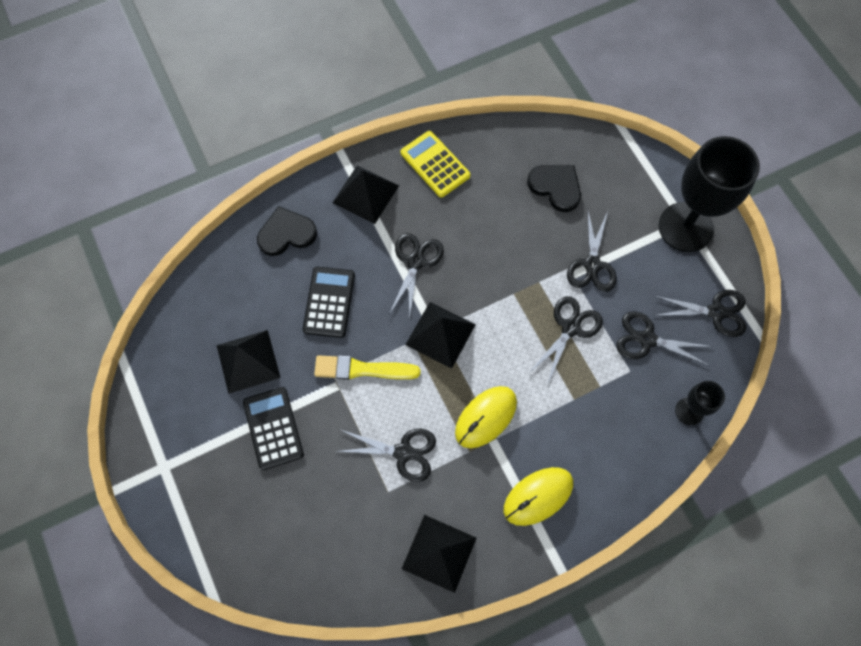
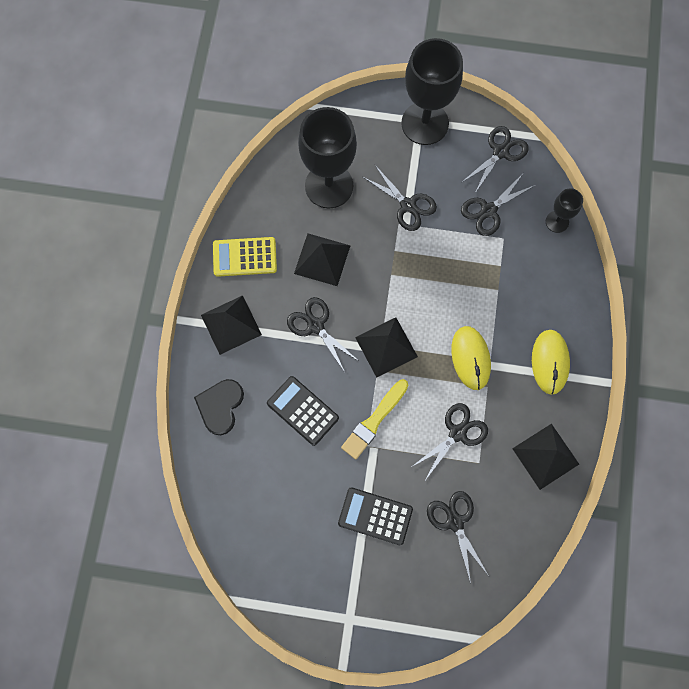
camera: 55 degrees left, 5 degrees up
black pyramid [217,330,281,394] -> black pyramid moved to [294,234,351,286]
black heart [527,165,581,212] -> black goblet [298,107,357,208]
black scissors [529,296,603,385] -> black scissors moved to [427,491,489,584]

